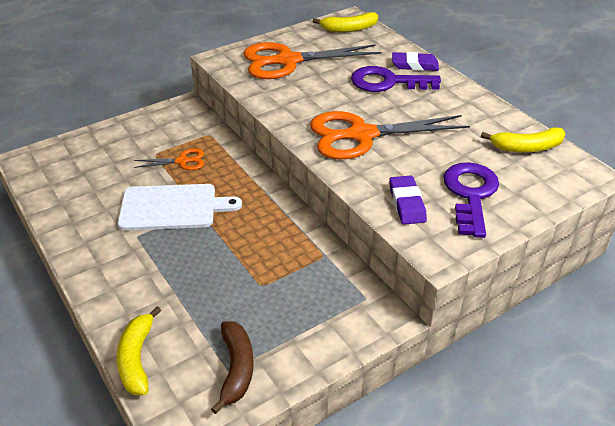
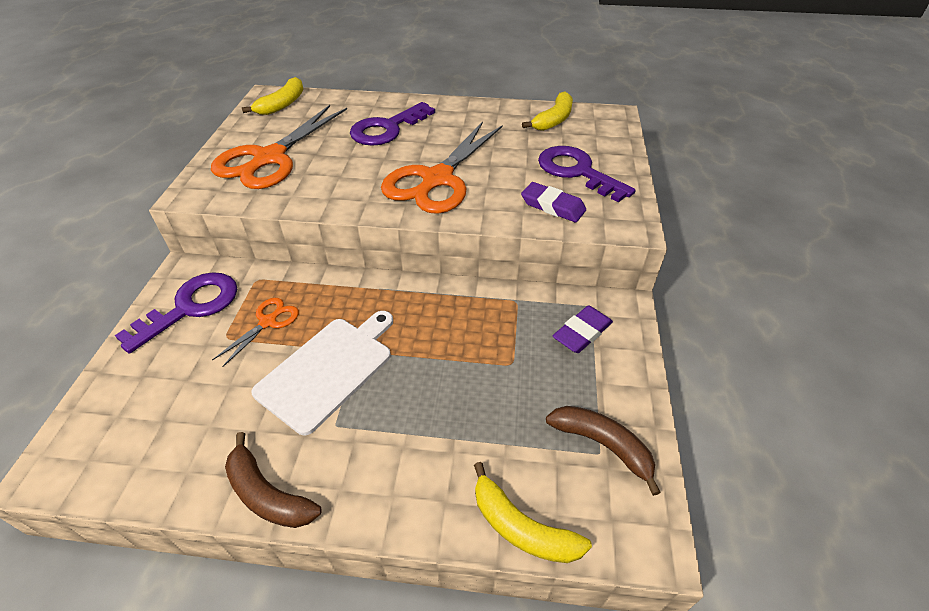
camera: 50 degrees left, 5 degrees up
purple eraser [392,52,439,71] -> purple eraser moved to [553,305,613,353]
none -> purple key [115,272,237,354]
none -> brown banana [225,432,321,528]

